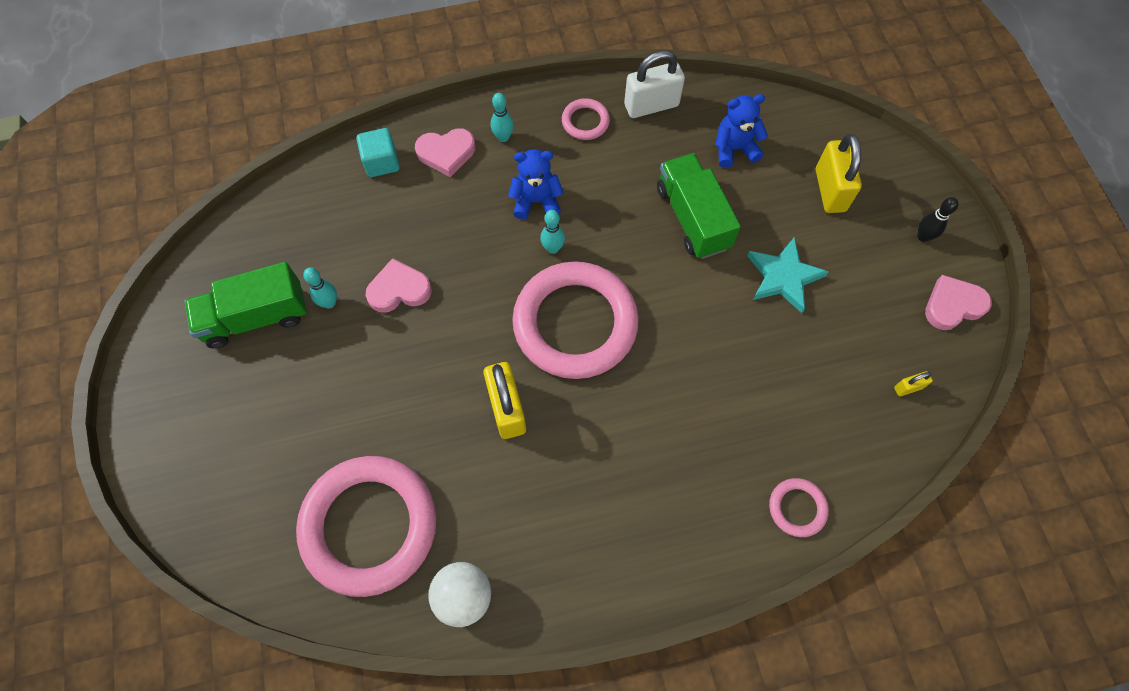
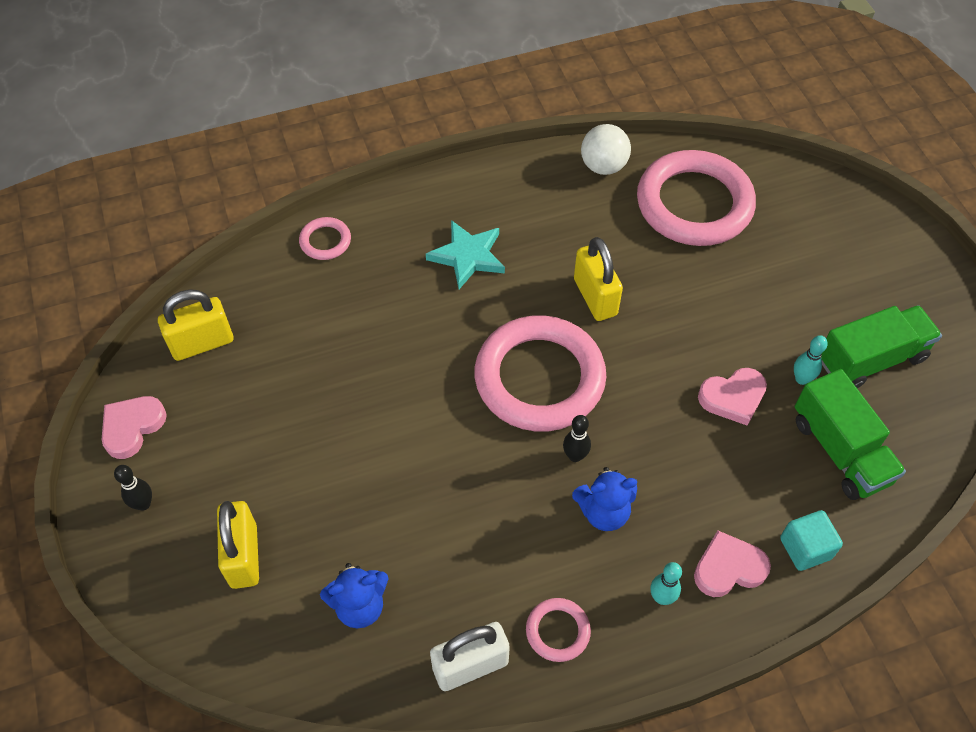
camera: 175 degrees right, 10 degrees down
turquoise bowling pin [540,210,565,254] -> black bowling pin [563,415,591,462]
green truck [657,153,741,259] -> green truck moved to [795,369,906,500]
turquoise star [747,237,829,313] -> turquoise star moved to [426,220,505,289]
yellow padlock [894,371,933,397] -> yellow padlock [158,289,233,361], size x2.15
pink heart [925,275,992,330] -> pink heart turned 150 degrees clockwise [102,396,167,459]

